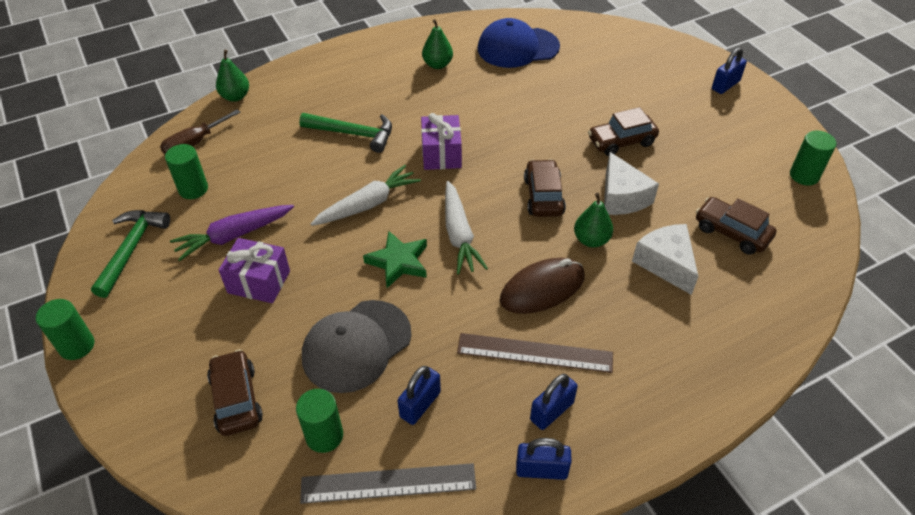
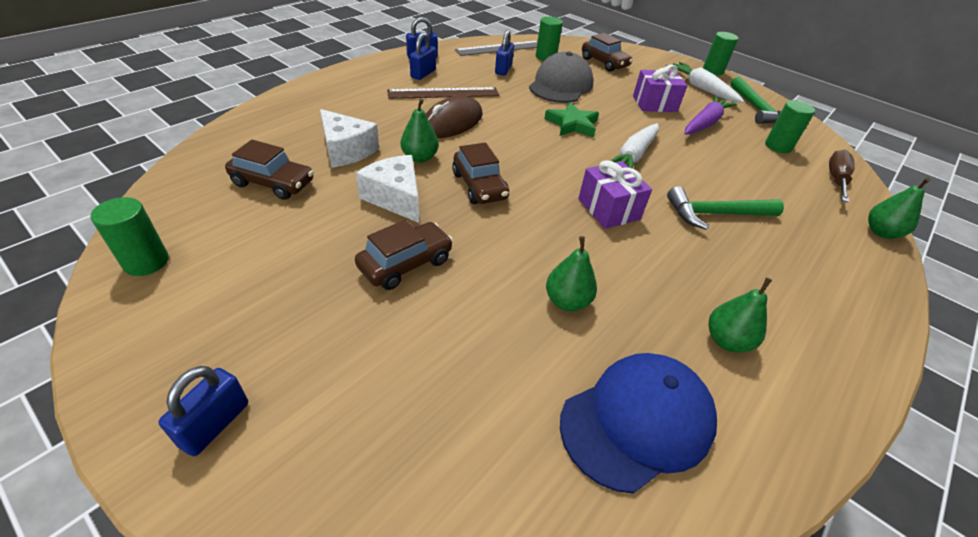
camera: 155 degrees right, 5 degrees down
white carrot [445,181,488,274] -> white carrot moved to [666,62,744,103]
none -> green pear [546,236,597,311]

